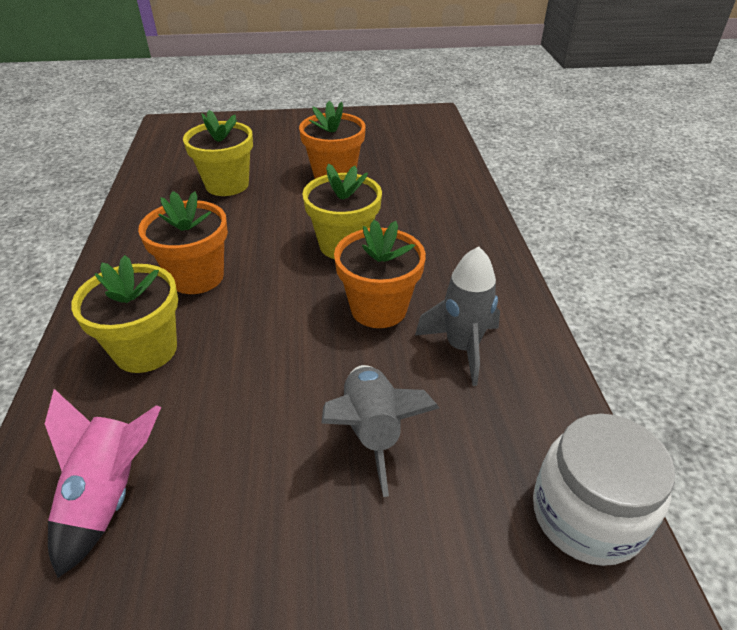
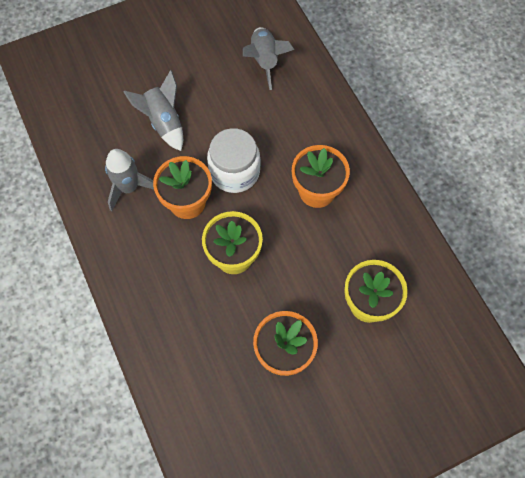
camera: 160 degrees right, 25 degrees up
pink rocket [45,389,161,578] -> grey rocket [243,27,294,90]
yellow flower pot [71,255,178,373] -> none
white jar [533,414,675,566] -> white jar moved to [207,128,260,193]

